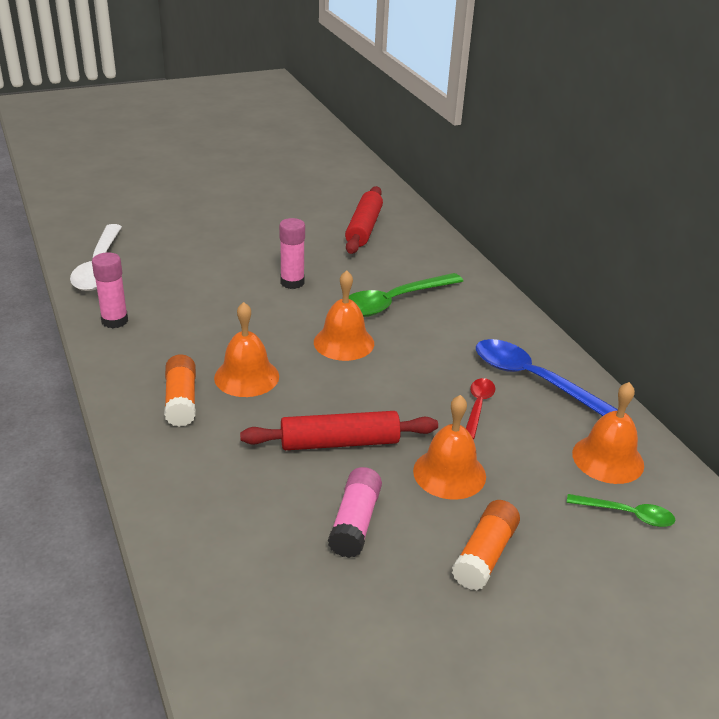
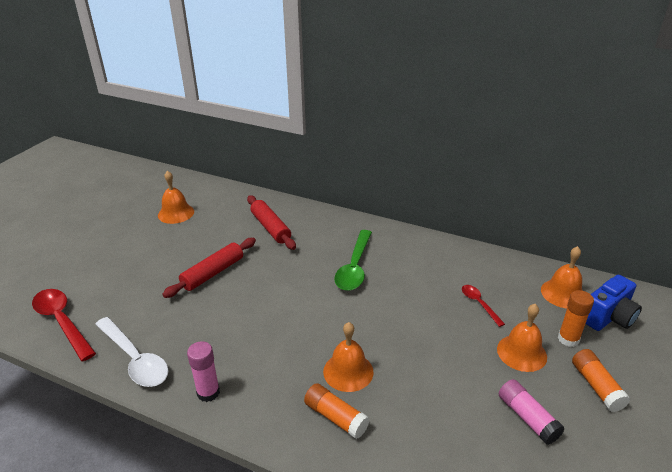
camera: 40 degrees left, 0 degrees up
red rolling pin [240,411,438,450] -> red rolling pin moved to [162,238,256,298]
pink glue stick [279,218,305,289] -> none
orange bell [314,270,374,361] -> orange bell moved to [158,171,194,224]
blue spoon [476,339,618,416] -> none
green spoon [567,494,676,527] -> blue camera [586,275,642,331]
none -> red spoon [32,289,96,361]
none -> orange glue stick [558,290,594,347]

